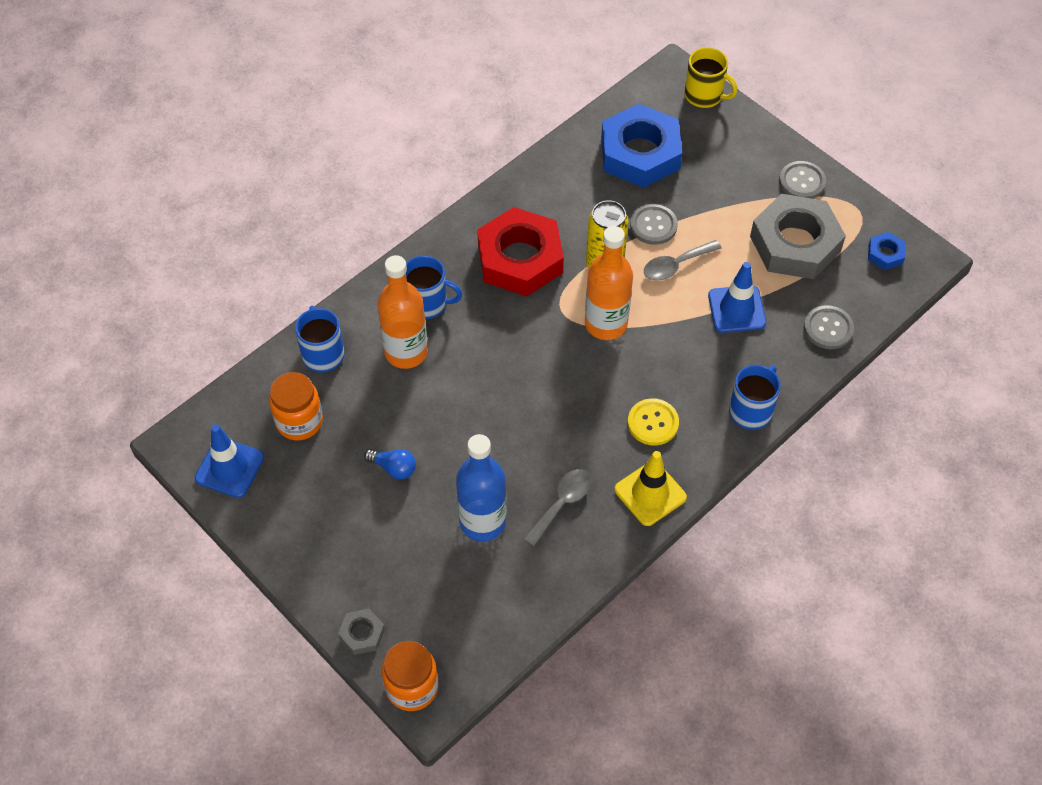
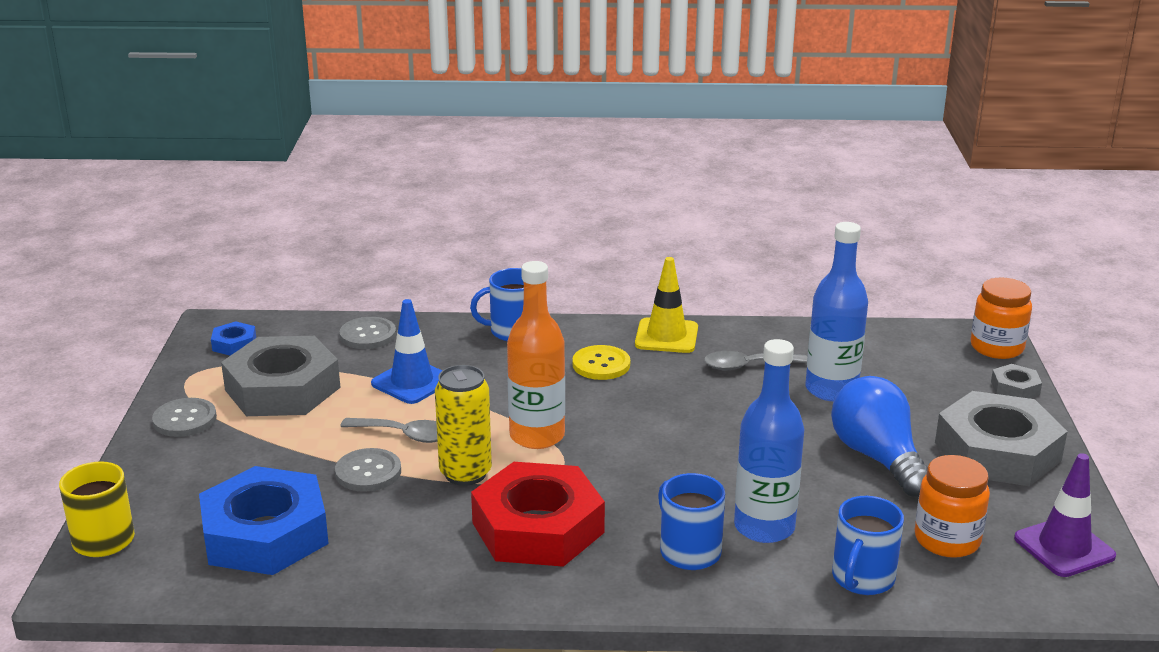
camera: 135 degrees left, 30 degrees down
blue traffic cone [195,424,264,498] -> purple traffic cone [1014,453,1116,577]
blue light bulb [364,449,416,480] -> blue light bulb [831,376,928,497], size x2.07
orange bottle [377,255,428,369] -> blue bottle [734,339,804,543]
none -> grey nut [935,391,1068,486]

